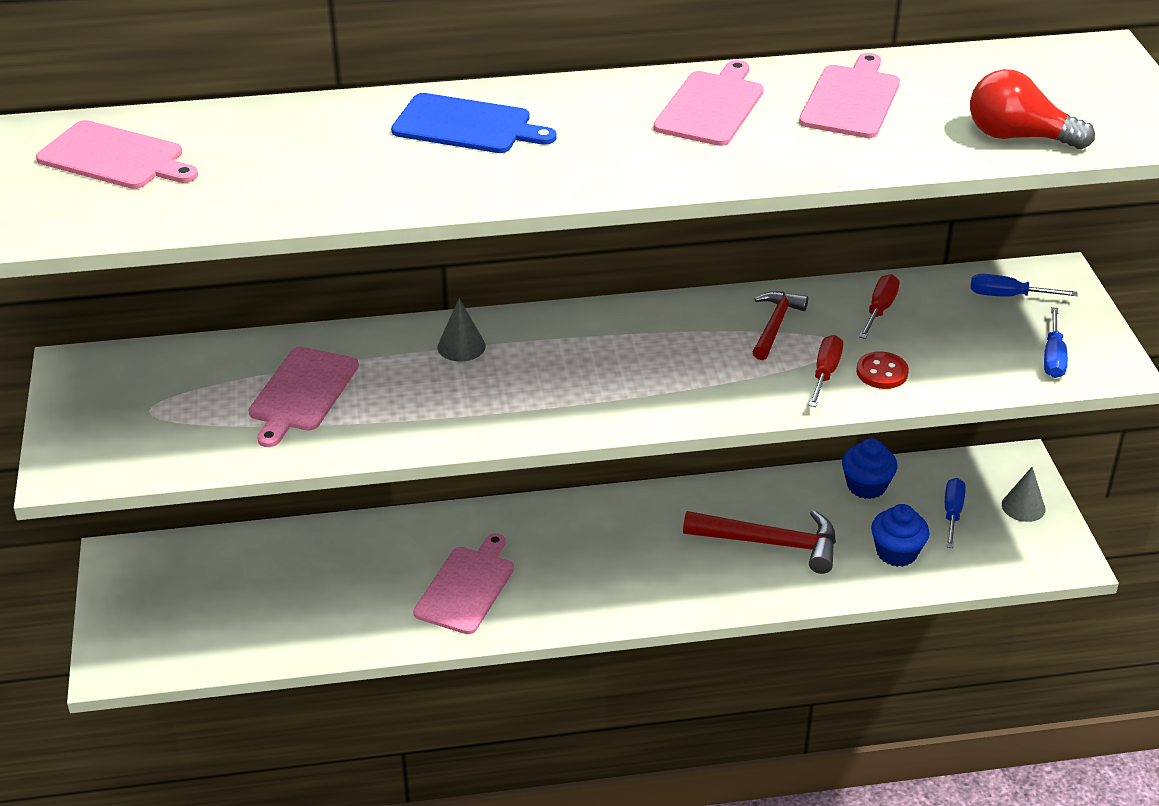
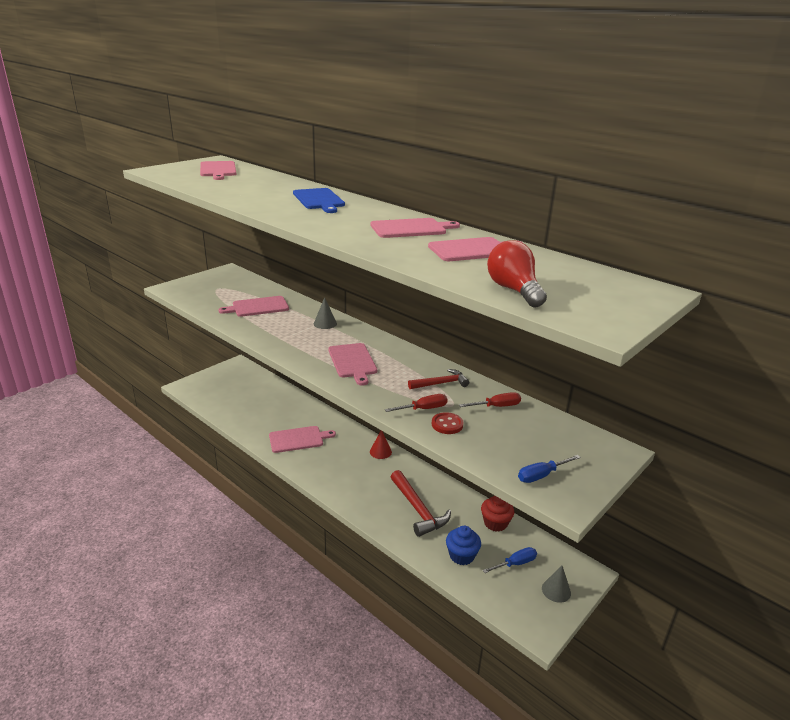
camera: 50 degrees right, 10 degrees down
blue cupcake [842,438,897,499] -> red cupcake [481,495,514,532]
blue screwdriver [970,274,1078,297] -> none
none -> pink cutting board [328,343,377,385]
none -> red cone [370,431,392,459]

